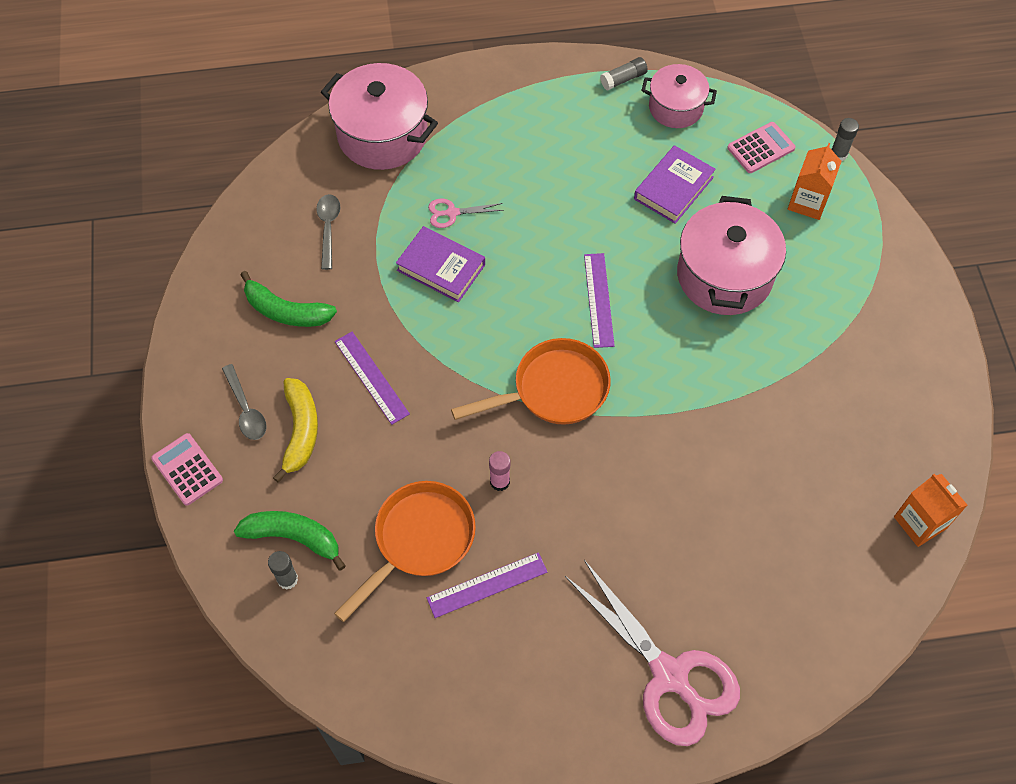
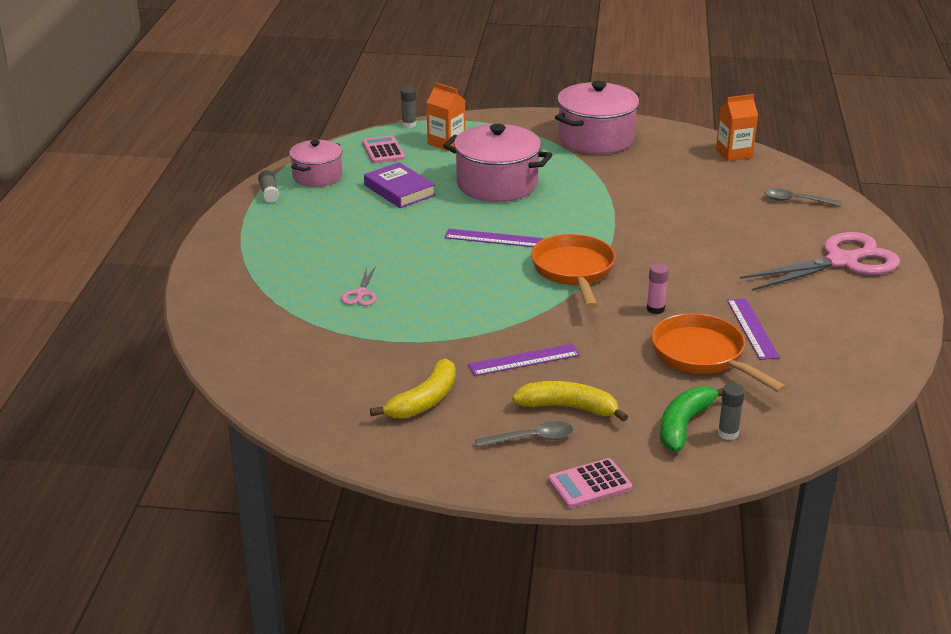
camera: 75 degrees left, 30 degrees down
green banana [240,271,337,327] -> yellow banana [370,359,456,419]
grey spoon [316,194,340,270] -> grey spoon moved to [764,189,841,206]
pink pot [321,63,438,170] -> pink pot moved to [555,81,640,154]
purple book [396,226,485,302] -> none

